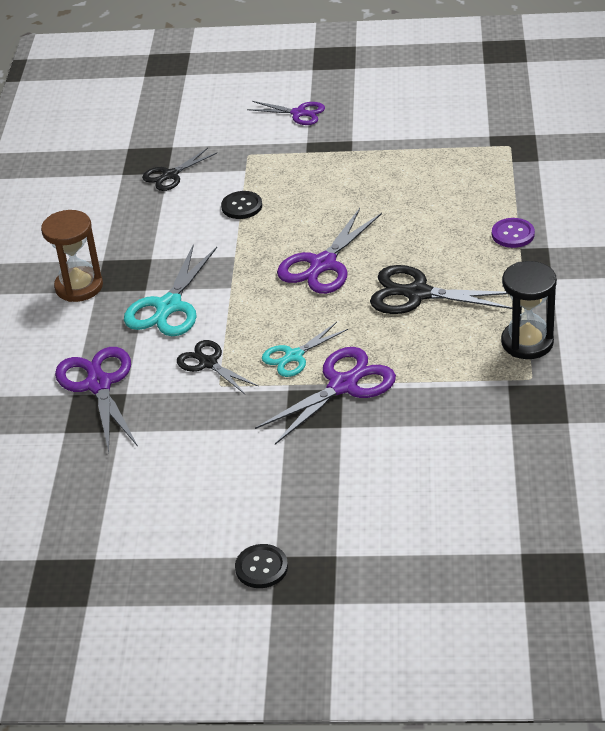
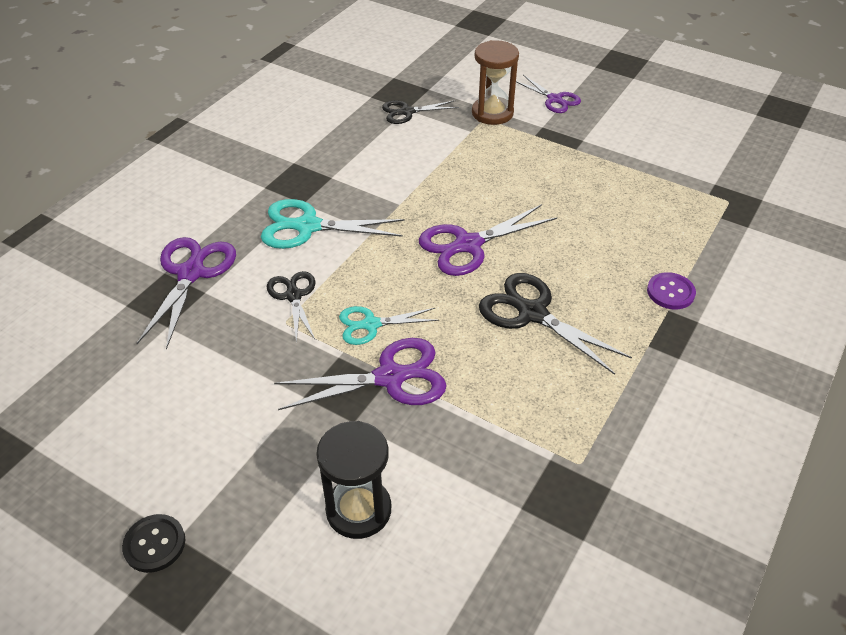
camera: 25 degrees right, 5 degrees up
brown hourglass [41,210,103,302] -> brown hourglass moved to [472,40,519,125]
turquoise scissors [124,244,217,336] -> turquoise scissors turned 45 degrees clockwise [261,199,405,249]
black button [221,191,262,219] -> none
black hourglass [501,261,557,359] -> black hourglass moved to [316,421,391,539]

